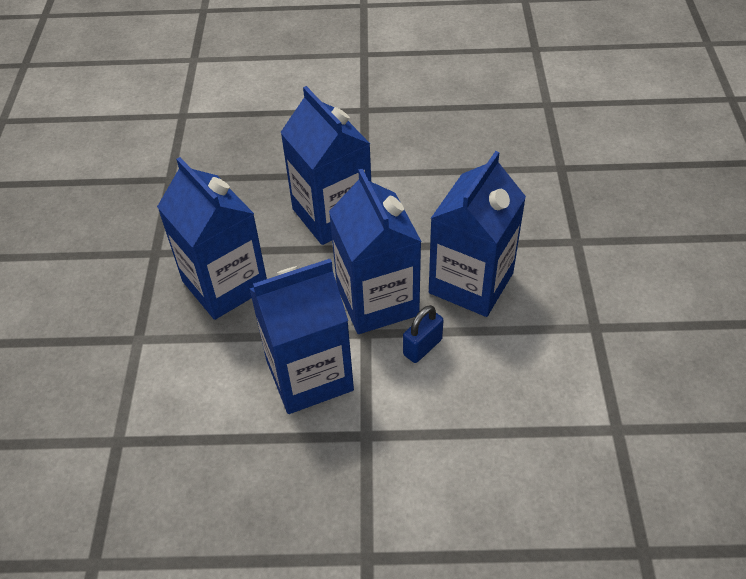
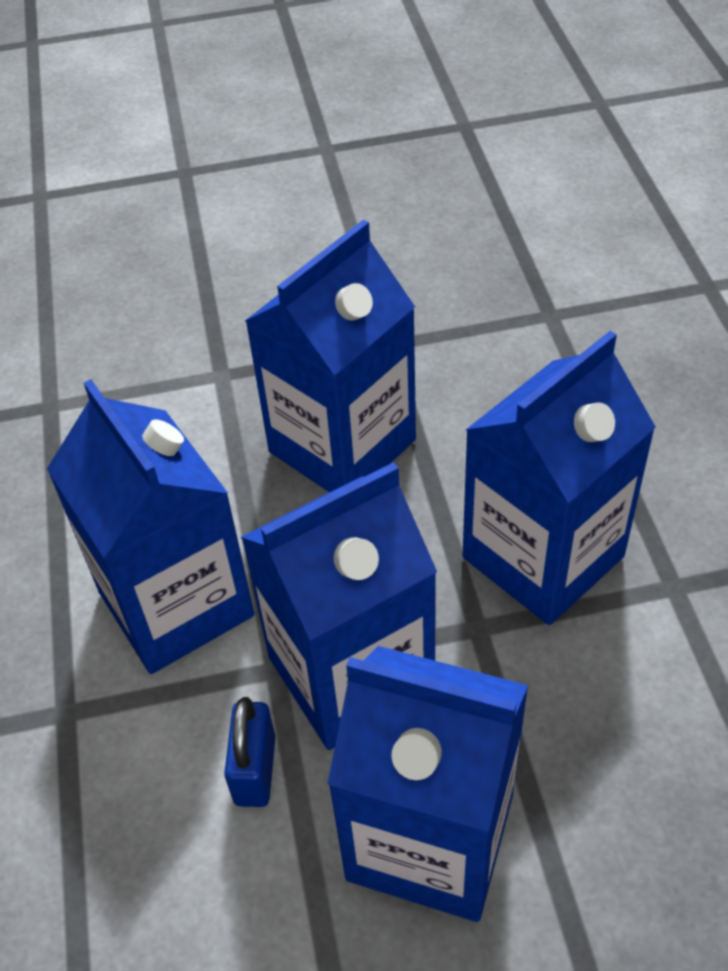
camera: 80 degrees right, 0 degrees up
blue padlock [403,305,443,363] -> blue padlock turned 60 degrees clockwise [224,697,276,807]

